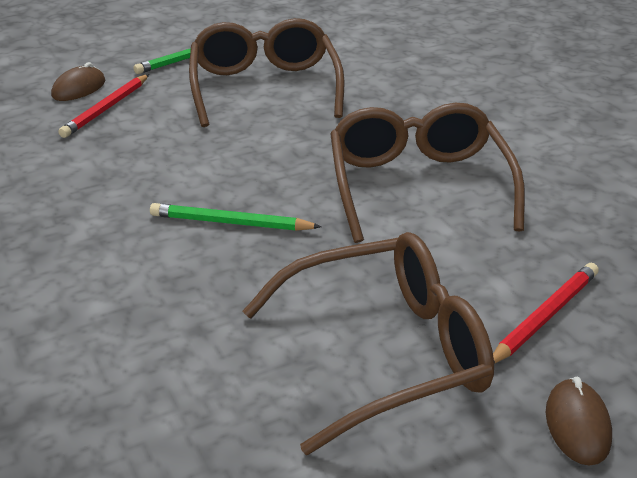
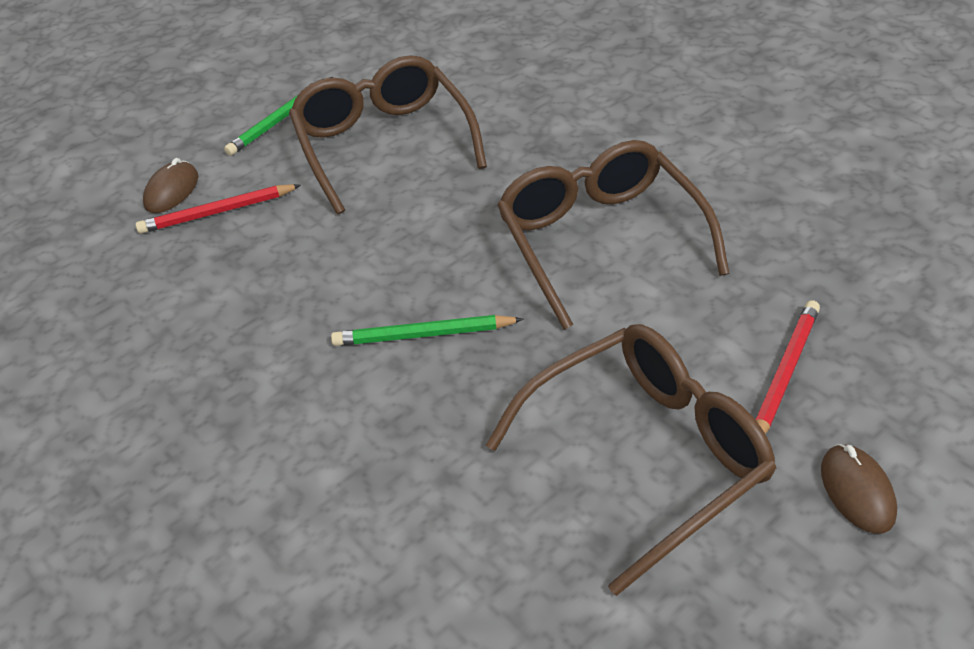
camera: 10 degrees left, 10 degrees up
red pencil [58,74,149,138] -> red pencil turned 60 degrees clockwise [136,184,301,234]

